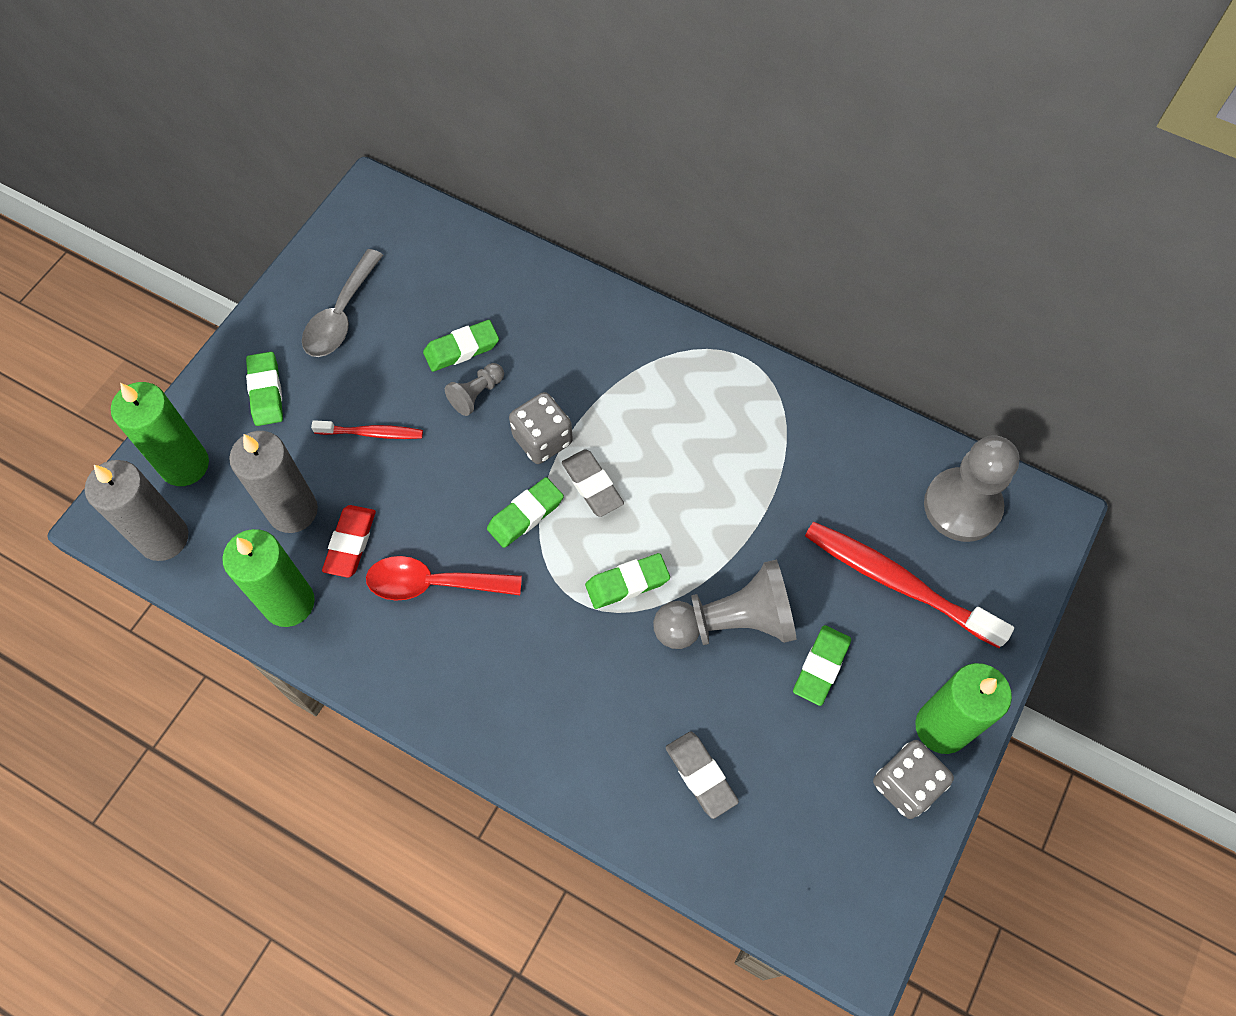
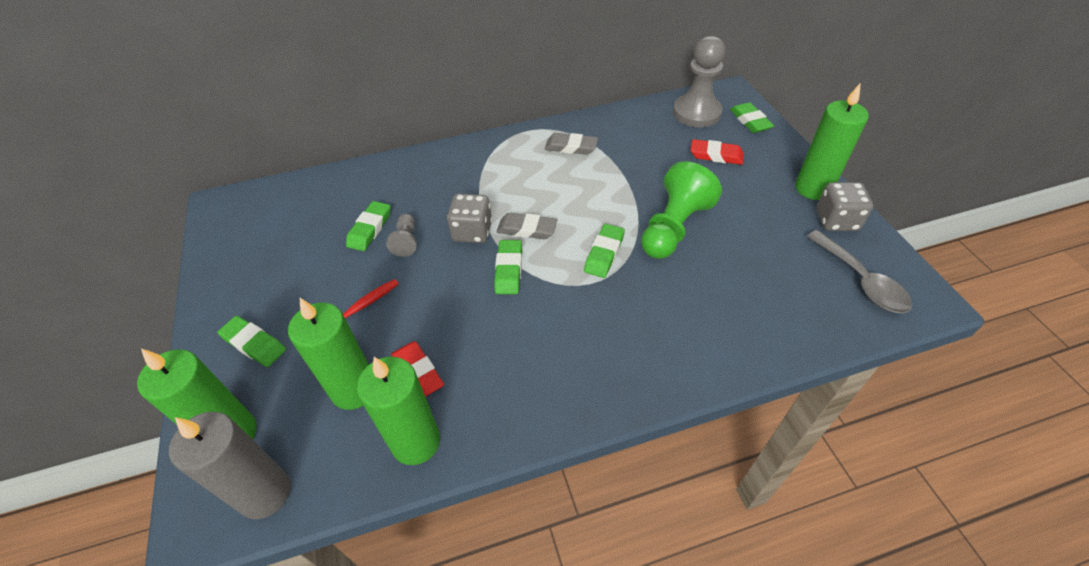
camera: 45 degrees left, 15 degrees down
grey candle [229,431,318,533] -> green candle [288,298,369,410]
grey spoon [302,249,383,357] -> grey spoon moved to [807,230,912,313]
red spoon [366,556,522,601] -> none
grey pawn [653,560,796,649] -> green pawn [641,162,722,259]
grey eraser [666,731,739,819] -> grey eraser moved to [545,133,598,155]
green eraser [793,625,851,706] -> green eraser moved to [730,102,774,133]
red toothbrush [805,522,1014,648] -> red eraser [691,139,744,165]

